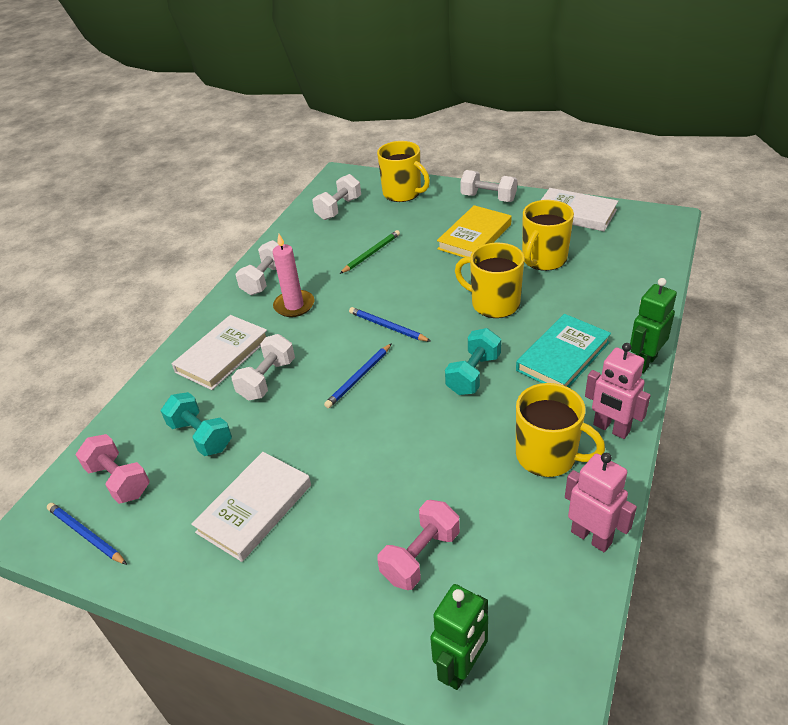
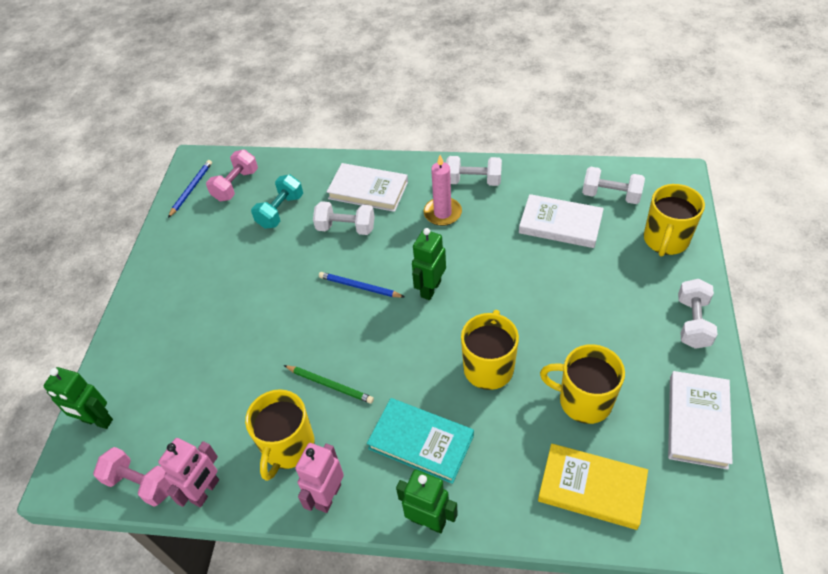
camera: 75 degrees right, 10 degrees up
white book [191,452,311,562] -> white book moved to [519,194,604,248]
green pencil [340,230,400,274] -> green pencil moved to [284,365,374,404]
blue pencil [349,307,431,342] -> green robot [412,228,446,300]
pink dumbbell [378,500,460,590] -> pink dumbbell moved to [93,447,171,507]
yellow book [437,205,512,258] -> yellow book moved to [538,443,648,530]
turquoise dumbbell [445,328,501,395] -> none

